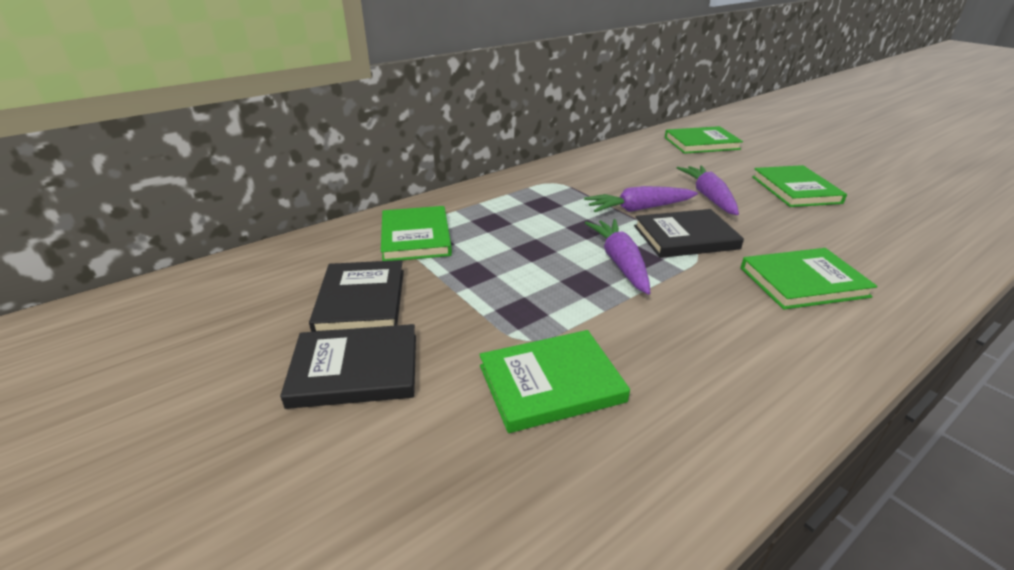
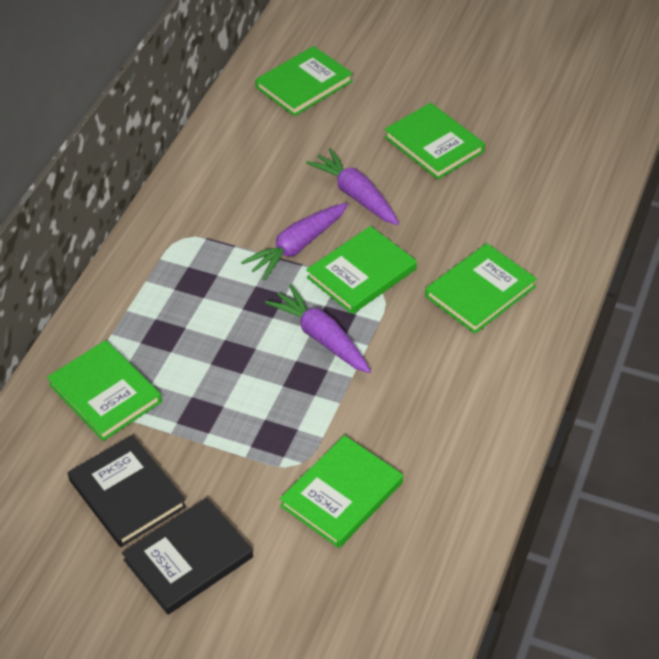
camera: 30 degrees left, 15 degrees up
black book [634,209,744,258] -> green book [306,226,417,314]

